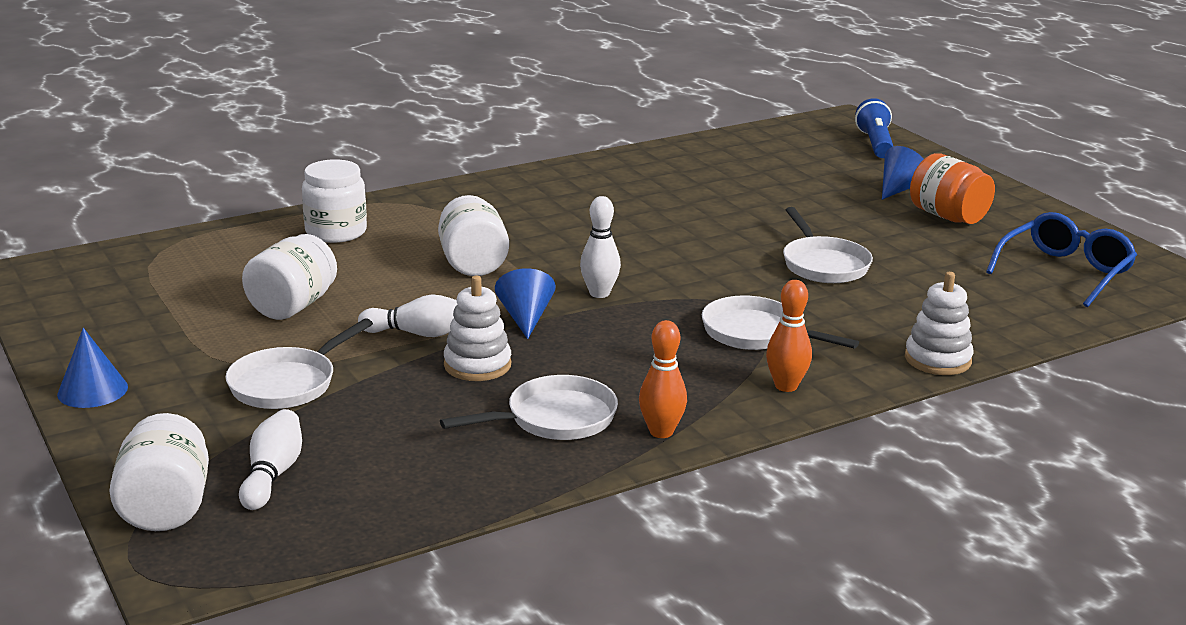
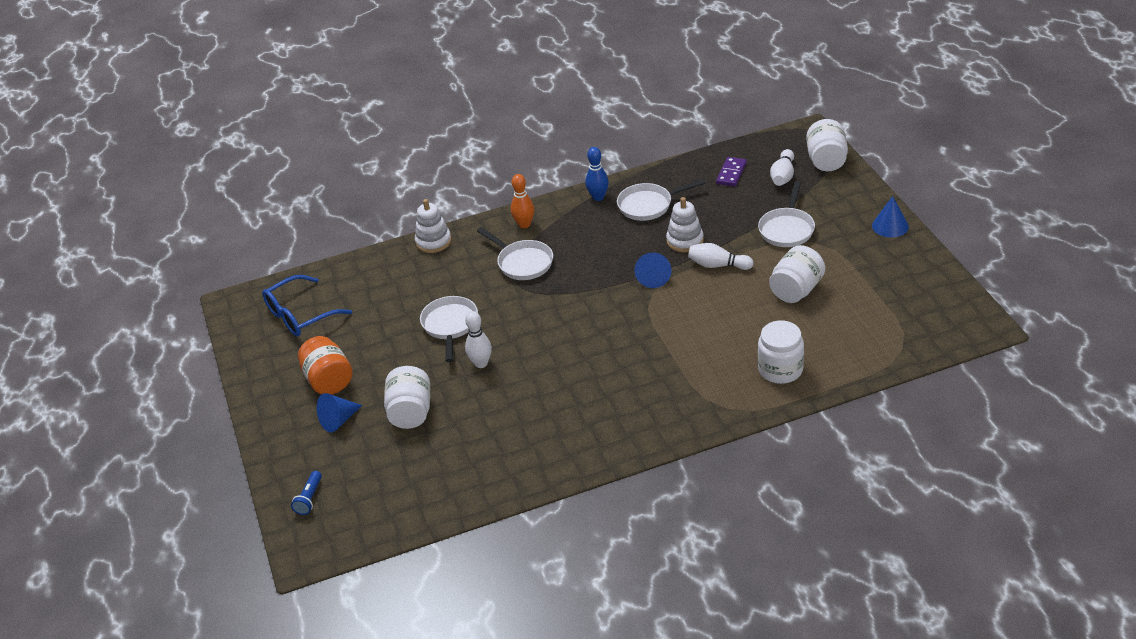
camera: 165 degrees left, 15 degrees up
white pan [225,318,373,409] -> white pan turned 150 degrees clockwise [758,181,815,247]
white jar [438,195,509,276] -> white jar moved to [384,366,430,429]
white bowling pin [580,196,621,298] -> white bowling pin moved to [465,311,492,368]
orange bowling pin [639,320,687,438] -> blue bowling pin [585,147,609,201]
blue flashlight [855,98,893,158] -> blue flashlight [291,471,322,515], size x0.64
none -> purple domino [716,157,747,187]

